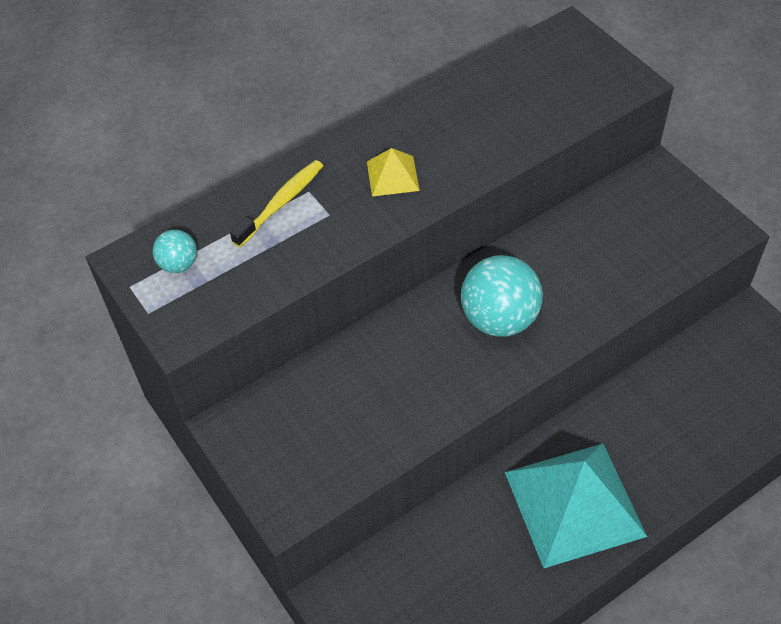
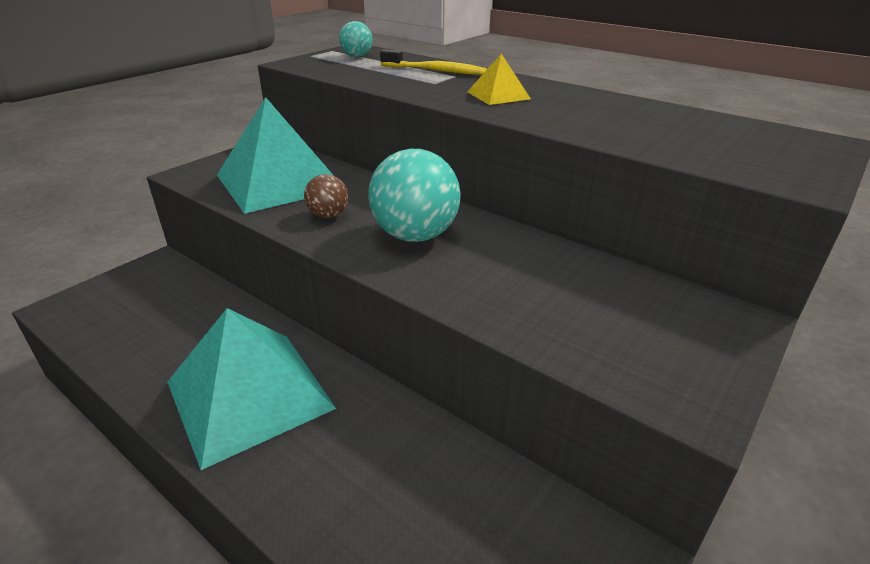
camera: 70 degrees right, 20 degrees down
none -> turquoise pyramid [217,97,334,214]
none -> brown ball [304,174,348,218]

